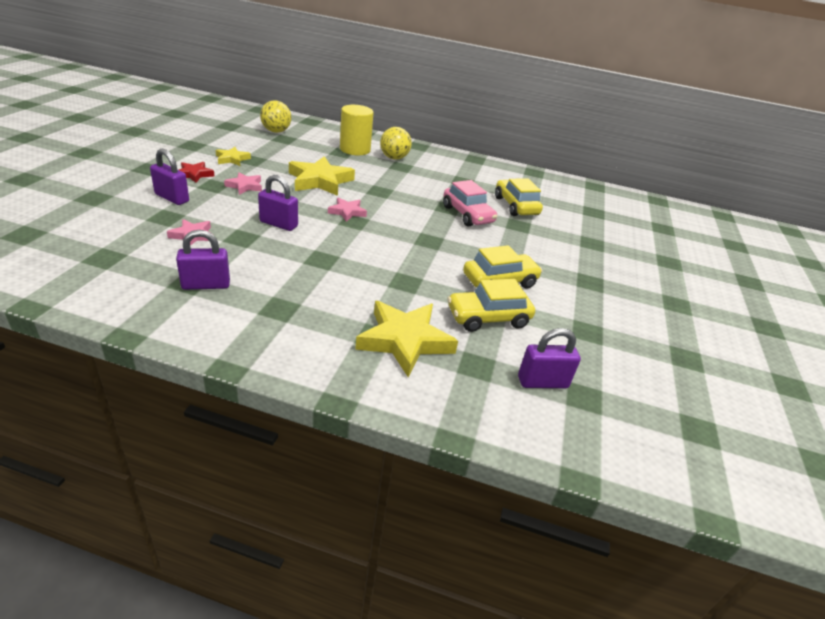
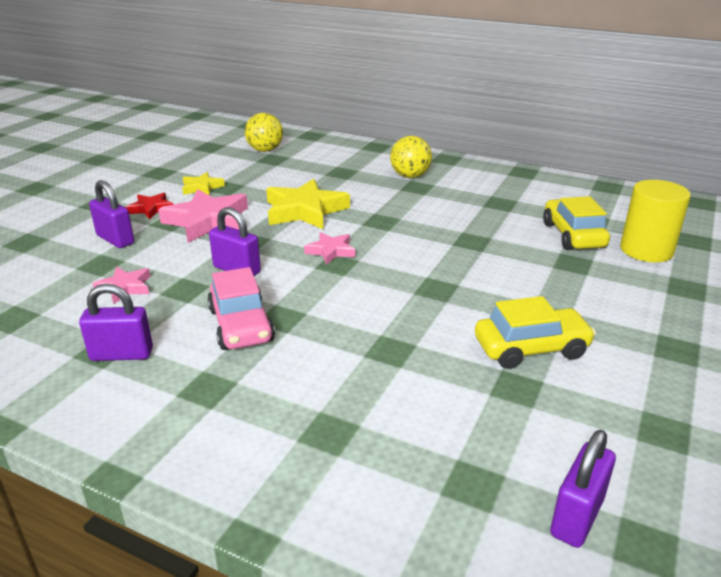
camera: 15 degrees right, 5 degrees down
pink star [224,173,262,195] -> pink star [158,189,248,243], size x1.89
yellow cylinder [340,105,374,155] -> yellow cylinder moved to [620,180,691,262]
yellow star [355,301,458,378] -> none
pink car [443,180,497,227] -> pink car moved to [207,267,275,350]
yellow car [447,279,535,332] -> none
purple padlock [518,328,581,388] -> purple padlock turned 60 degrees counterclockwise [550,430,616,548]

